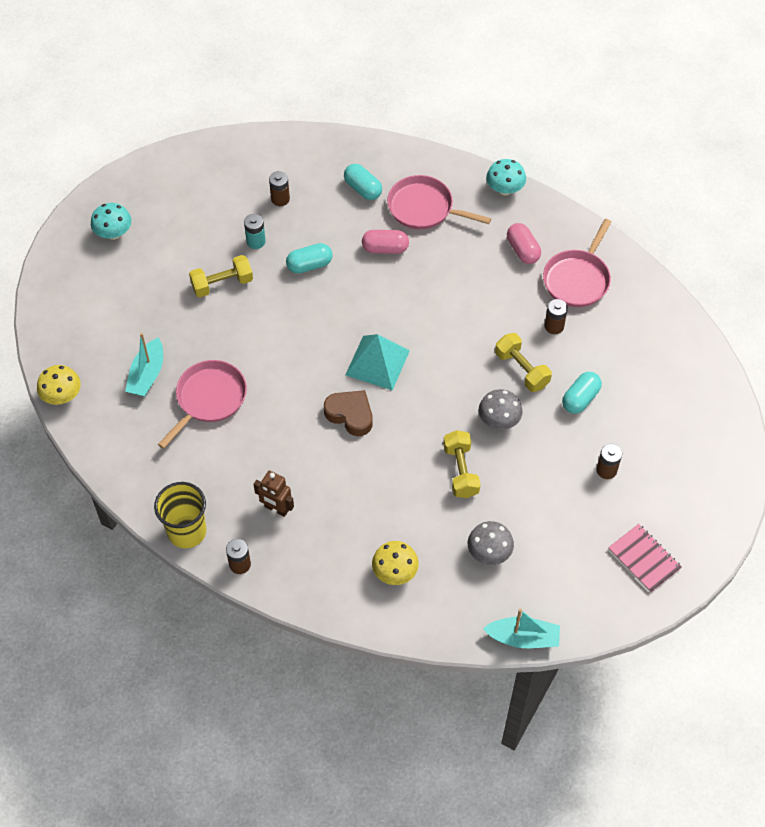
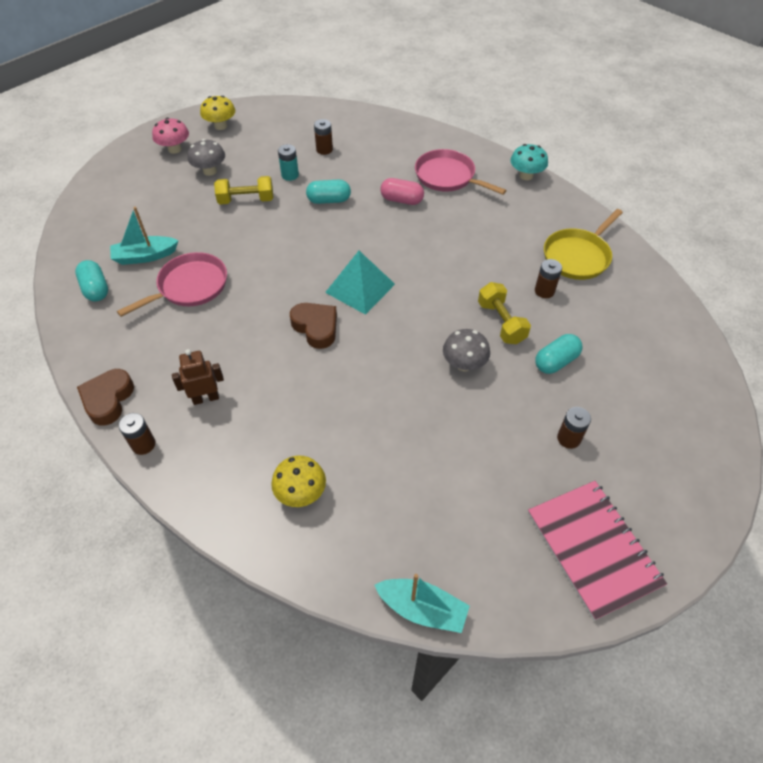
camera: 15 degrees right, 5 degrees down
yellow mushroom [37,365,81,405] -> yellow mushroom moved to [200,96,235,130]
turquoise mushroom [91,203,131,240] -> pink mushroom [152,118,189,154]
turquoise boat [125,333,163,397] -> turquoise boat turned 45 degrees clockwise [110,207,179,265]
yellow cup [154,482,206,548] -> brown heart [77,369,134,426]
brown robot [254,471,294,517] -> brown robot turned 120 degrees clockwise [172,349,224,405]
turquoise capsule [344,164,382,200] -> turquoise capsule moved to [75,260,108,301]
yellow dumbbell [443,430,481,498] -> none
grey mushroom [468,521,514,565] -> grey mushroom moved to [188,139,225,176]
pink capsule [507,223,541,264] -> none
pink pan [543,219,611,307] -> yellow pan [544,209,623,280]
pink notebook [608,524,682,593] -> pink notebook [528,481,667,621], size x1.60

